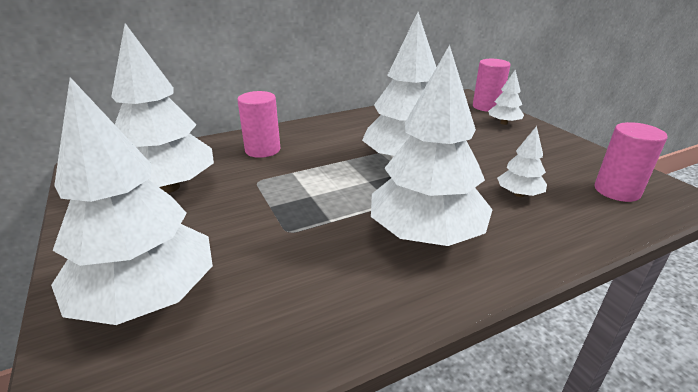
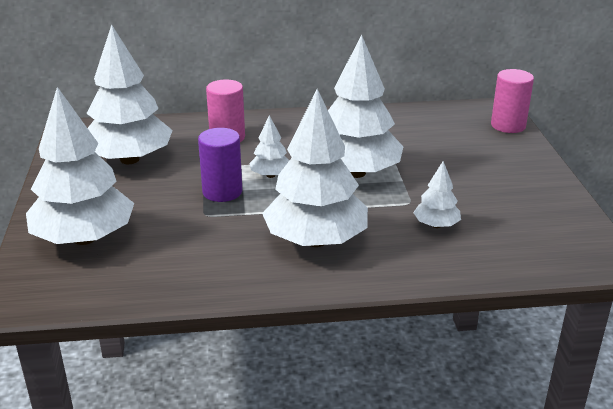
camera: 20 degrees right, 0 degrees up
white tree [488,70,524,125] -> white tree moved to [249,115,289,178]
pink cylinder [595,122,668,202] -> none
none -> purple cylinder [198,128,242,202]

